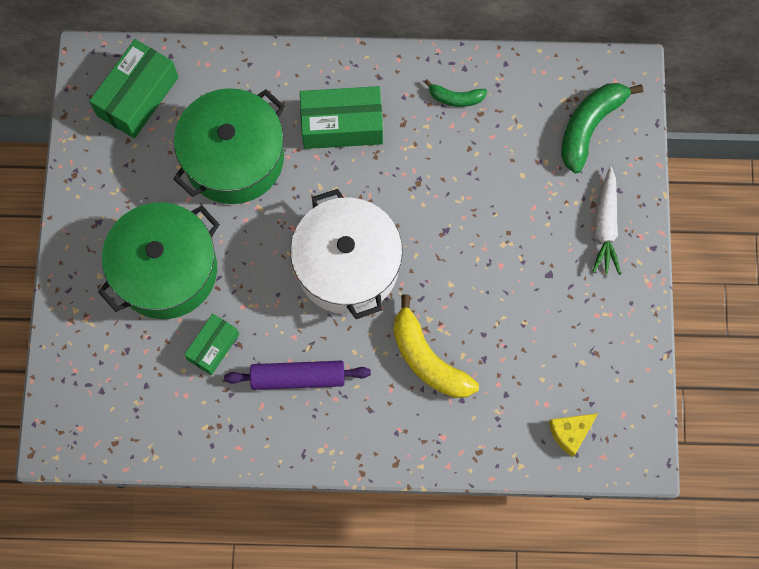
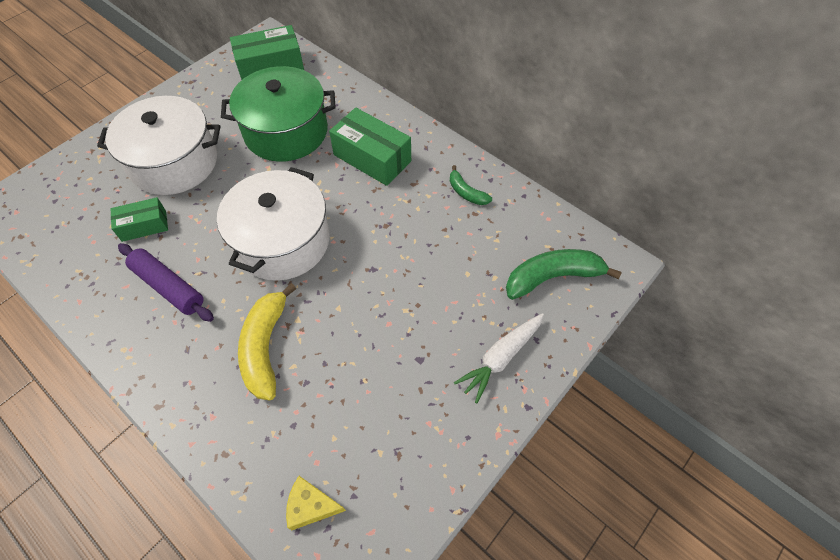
camera: 40 degrees right, 15 degrees down
green pot [98,202,220,319] -> white pot [97,96,220,195]

